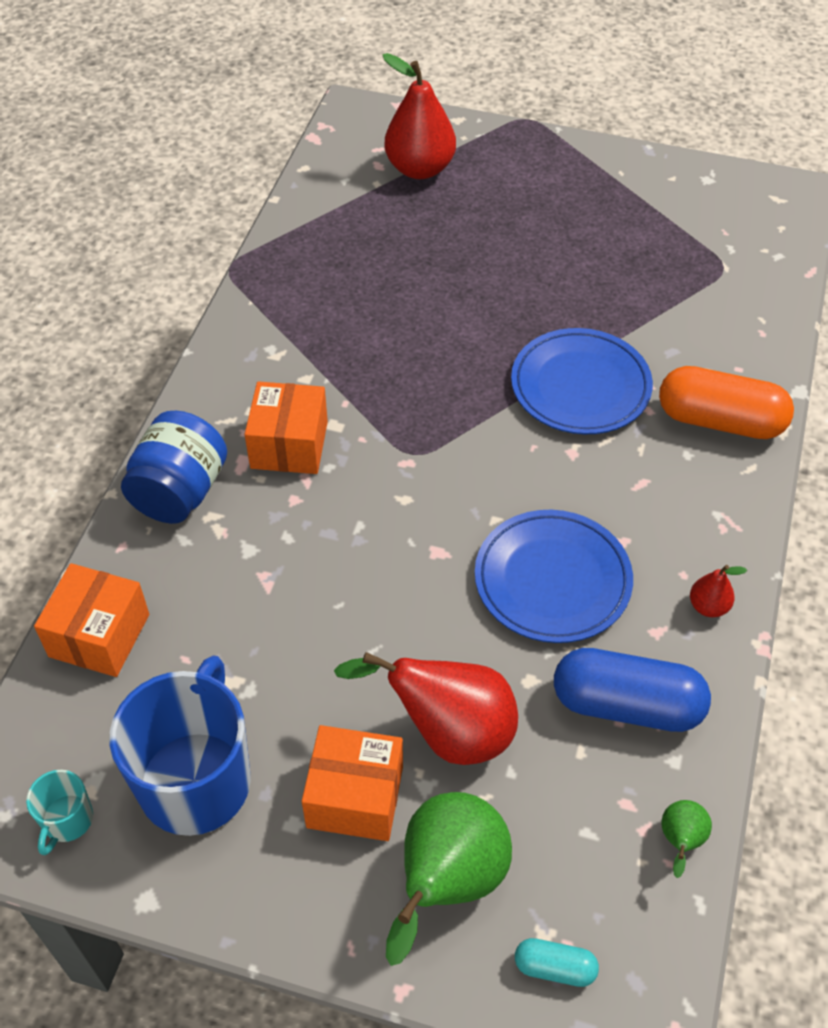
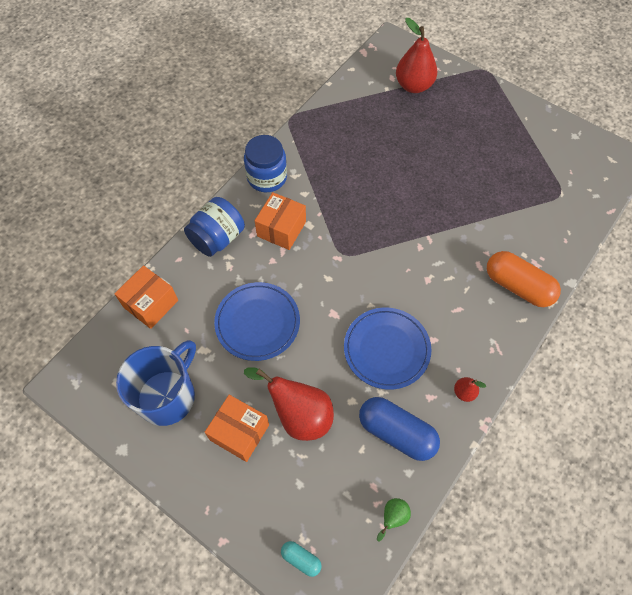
camera: 20 degrees right, 10 degrees up
turquoise mug [26,770,93,855] -> none
green pear [386,792,512,966] -> none
blue plate [511,328,653,434] -> blue plate moved to [214,282,300,361]
none -> blue jar [244,135,287,192]

